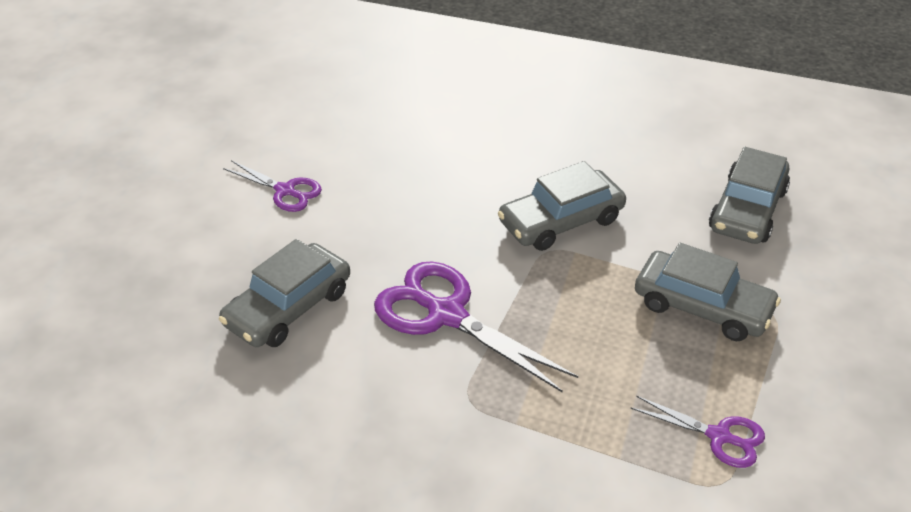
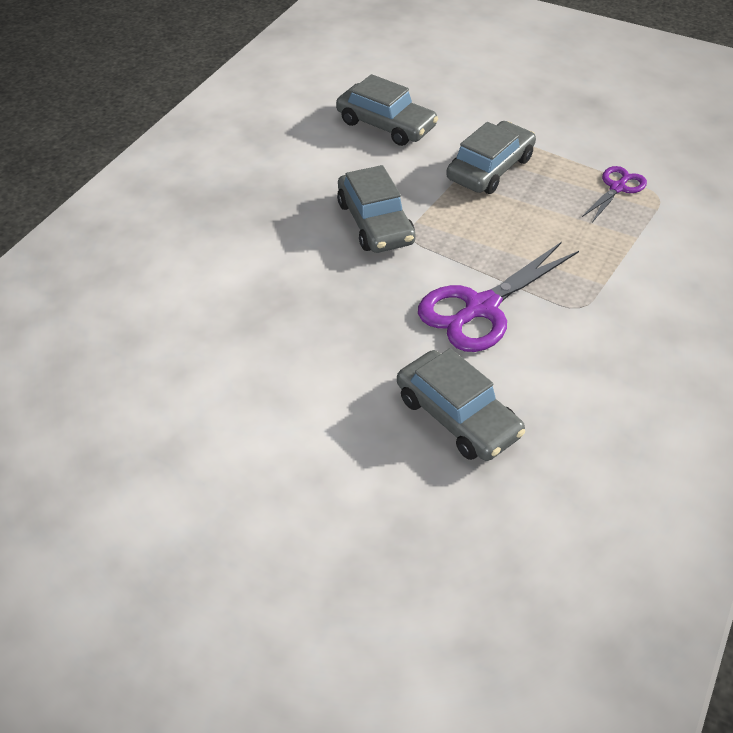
camera: 80 degrees left, 5 degrees up
purple scissors [223,160,322,212] -> none

